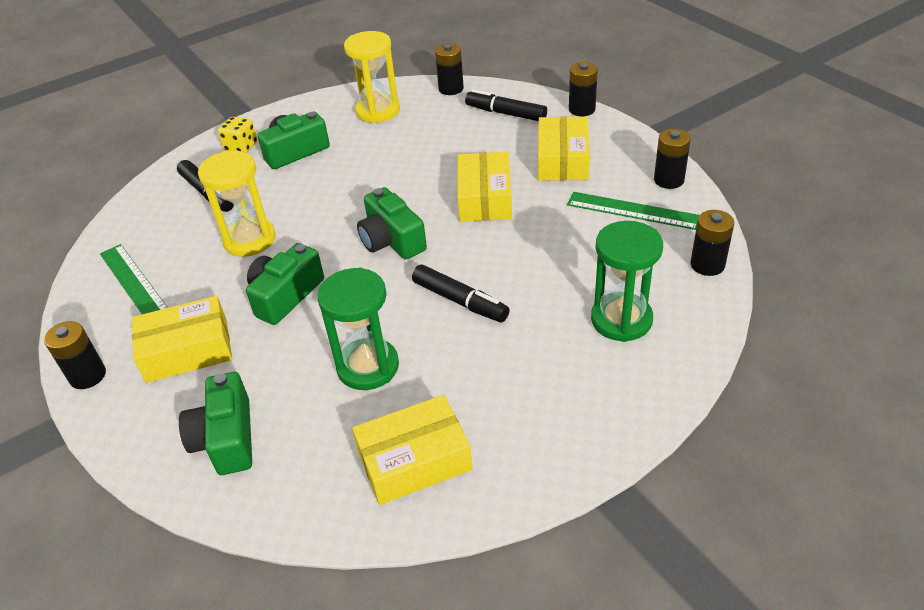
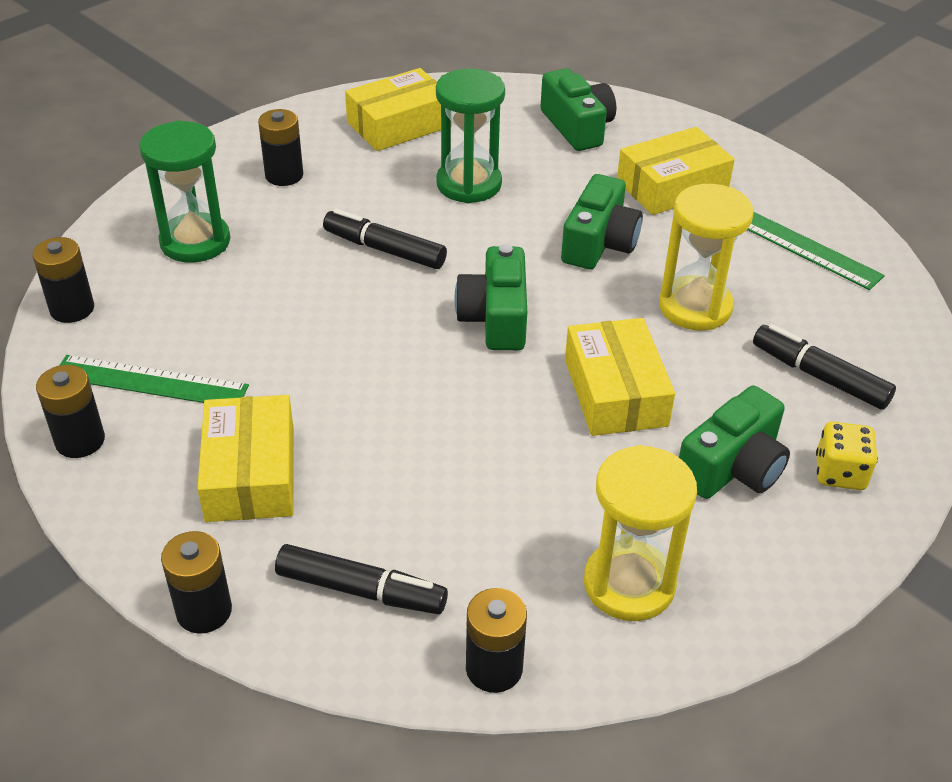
camera: 165 degrees right, 0 degrees up
black battery [44,321,106,389] -> black battery moved to [258,109,303,186]
green camera [357,187,427,259] -> green camera turned 135 degrees counterclockwise [455,244,527,350]
yellow box [457,152,512,222] -> yellow box moved to [565,318,675,436]

